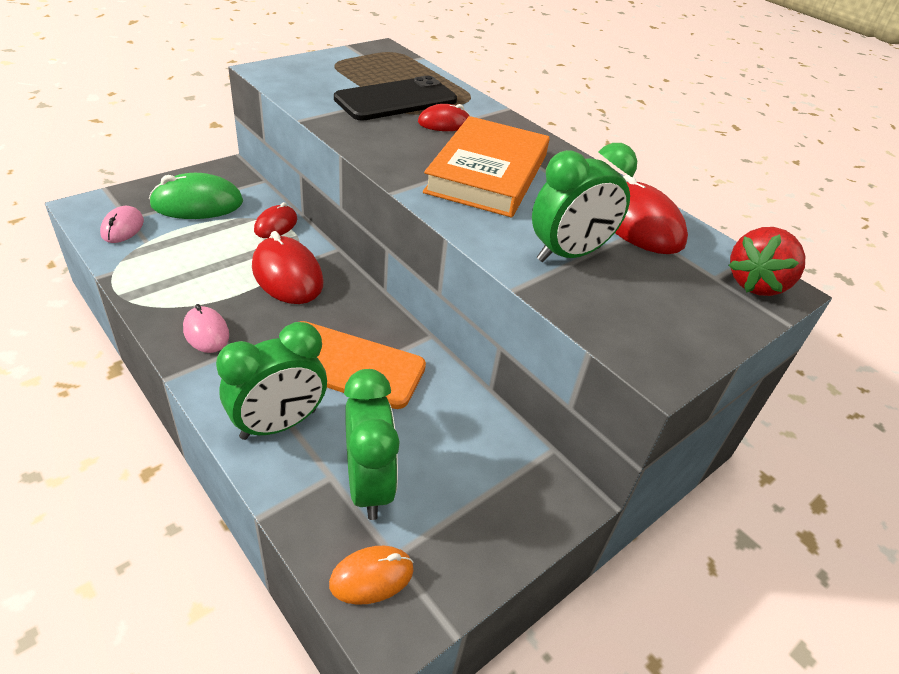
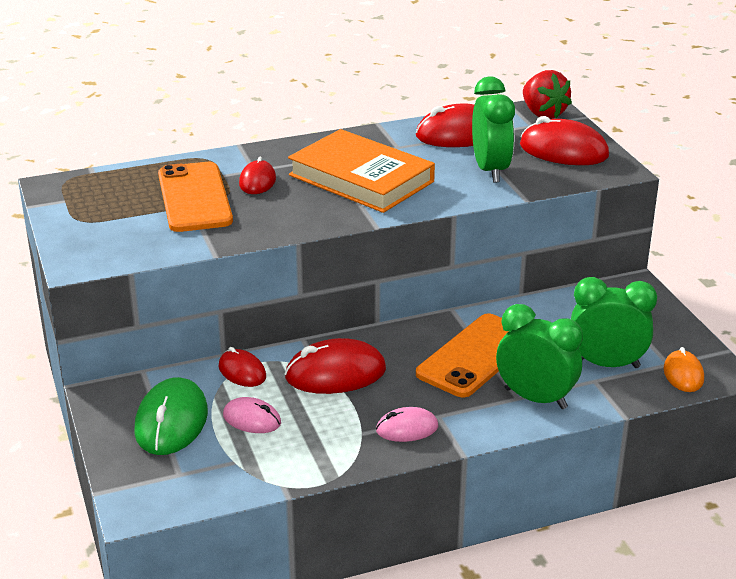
camera: 65 degrees left, 10 degrees down
pink mouse [100,206,144,243] -> pink mouse moved to [223,397,281,433]
green clock [216,322,327,440] -> green clock turned 45 degrees counterclockwise [496,304,583,409]
black phone [334,76,457,121] -> orange phone [158,162,233,232]
none -> red mouse [520,116,609,165]

